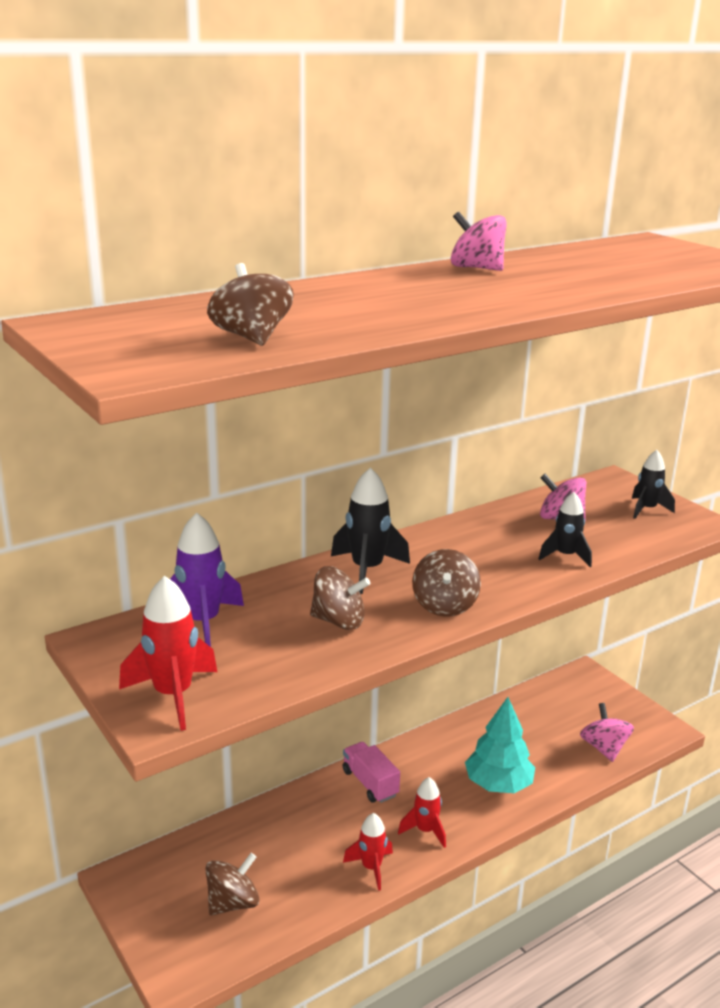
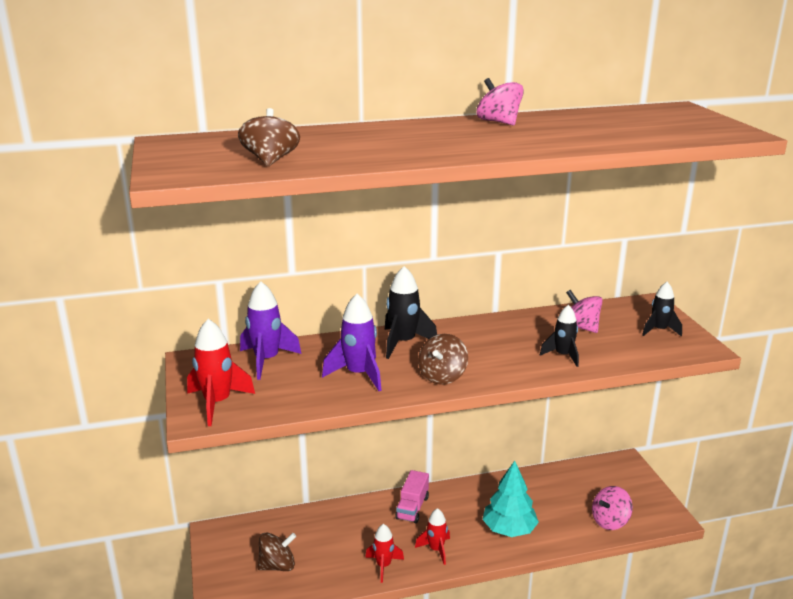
camera: 20 degrees right, 0 degrees up
brown spinning top [310,566,370,630] -> purple rocket [322,294,382,391]
pink truck [343,742,400,803] -> pink truck turned 150 degrees counterclockwise [395,470,429,523]
pink spinning top [580,703,634,762] -> pink spinning top turned 135 degrees counterclockwise [592,486,633,530]

